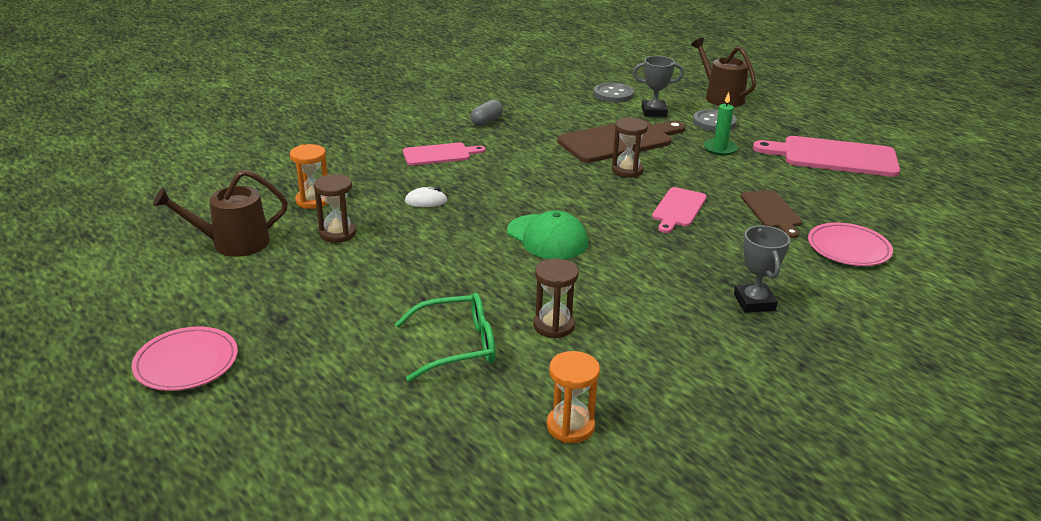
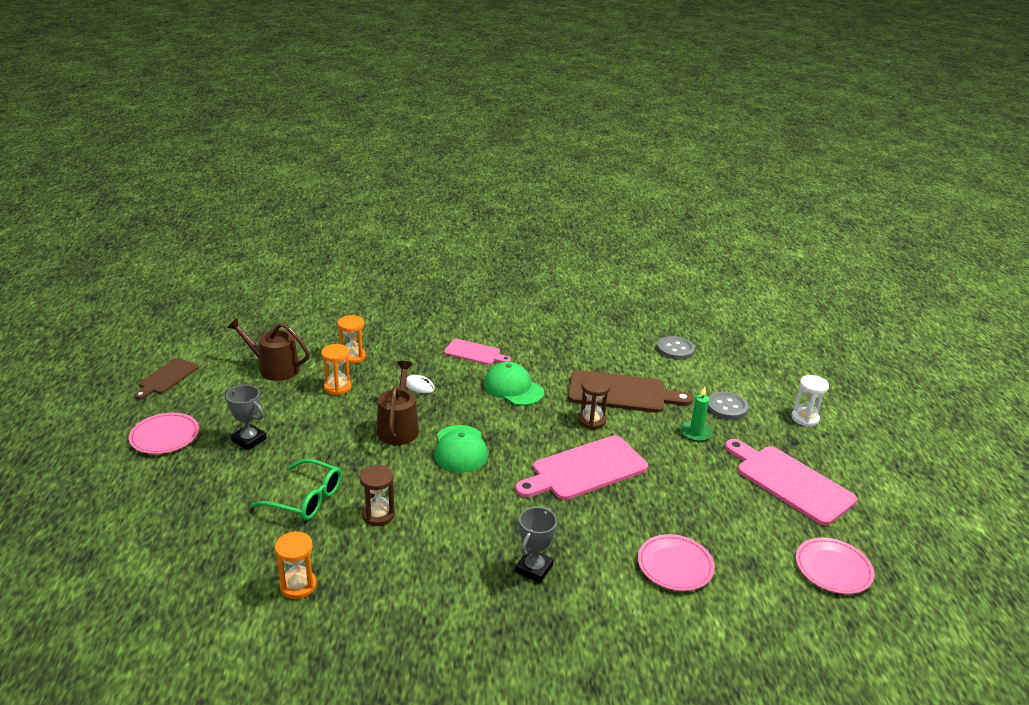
camera: 35 degrees right, 0 degrees up
brown hourglass [314,174,356,243] -> orange hourglass [321,344,352,395]
grey capsule [470,100,503,126] -> none
grey trophy [633,56,684,117] -> grey trophy moved to [225,385,267,450]
pink cutting board [652,187,707,233] -> pink cutting board [515,435,648,500], size x1.73
brown watering can [691,38,756,107] -> brown watering can moved to [377,361,419,445]
brown cutting board [740,190,802,238] -> brown cutting board moved to [135,358,199,399]
none -> green cap [484,362,544,406]
none -> white hourglass [791,375,829,427]
none -> pink plate [796,538,875,594]

